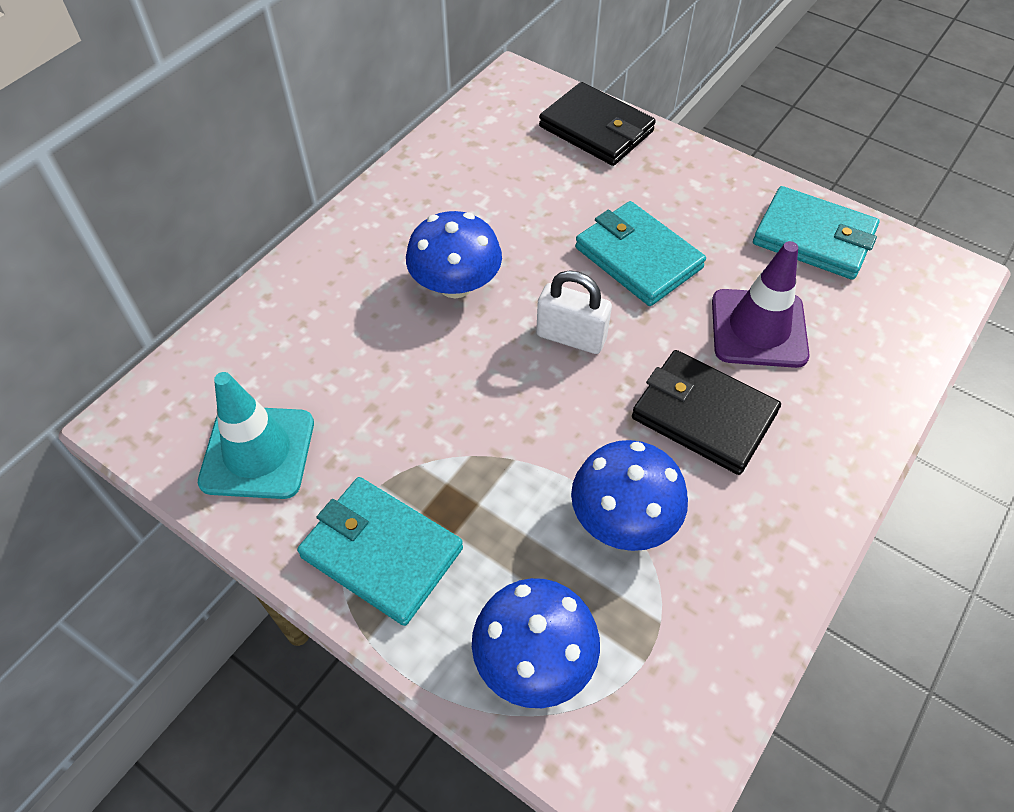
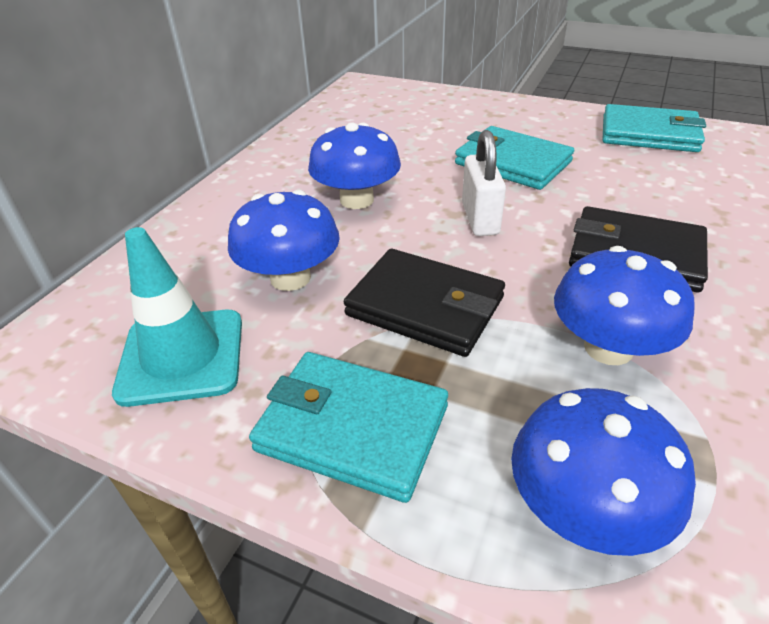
camera: 10 degrees left, 15 degrees down
white padlock [536,270,612,354] -> white padlock turned 75 degrees clockwise [462,130,506,236]
black wallet [539,82,656,166] -> black wallet moved to [344,249,505,357]
purple traffic cone [712,241,810,368] -> none
none -> blue mushroom [228,190,340,291]

